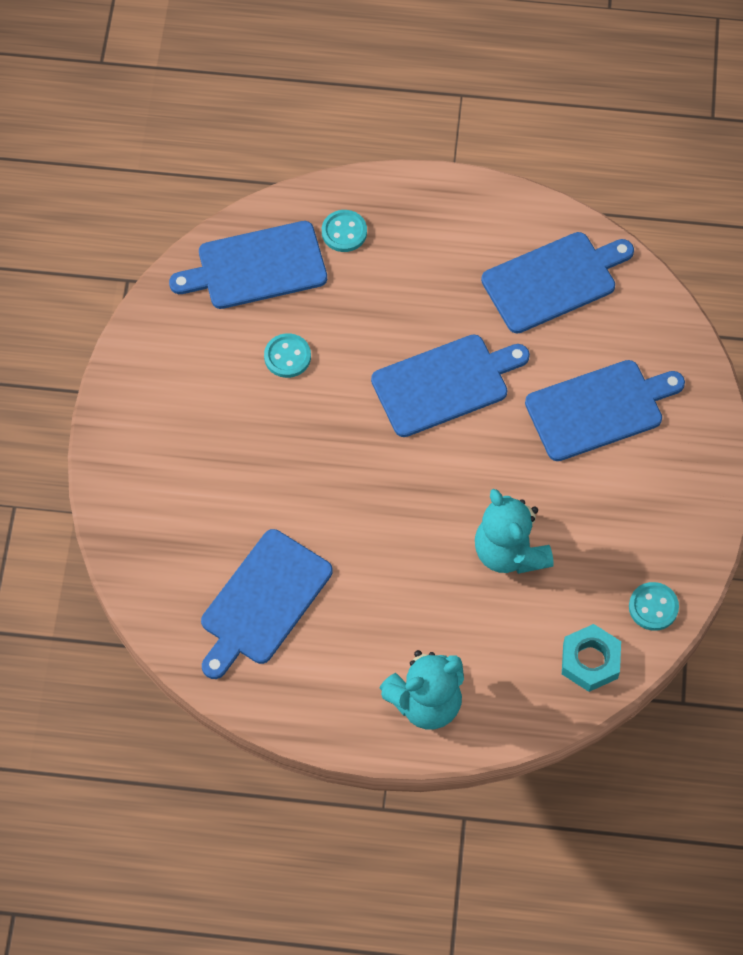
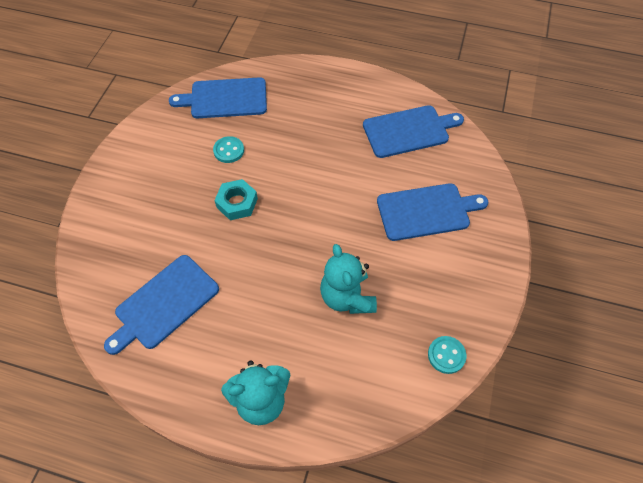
camera: 10 degrees right, 5 degrees down
turquoise button [322,210,367,252] -> none
blue cutting board [371,334,530,437] -> none
turquoise nut [562,624,621,692] -> turquoise nut moved to [214,179,258,220]

